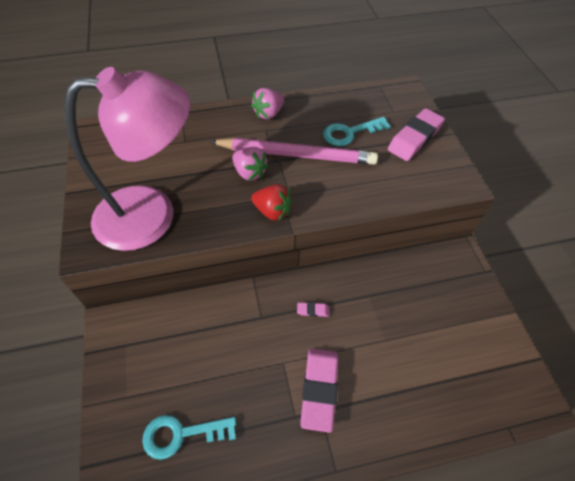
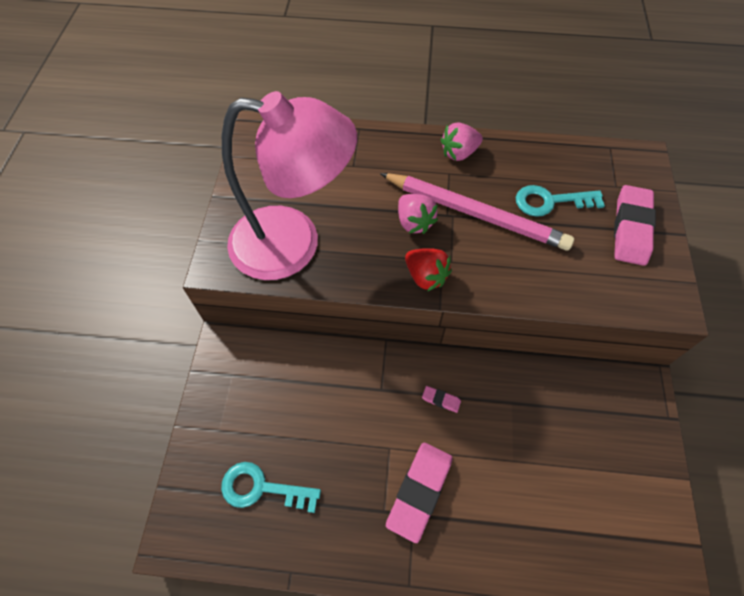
camera: 20 degrees right, 5 degrees up
pink eraser [388,108,445,161] -> pink eraser turned 45 degrees counterclockwise [614,185,656,266]

